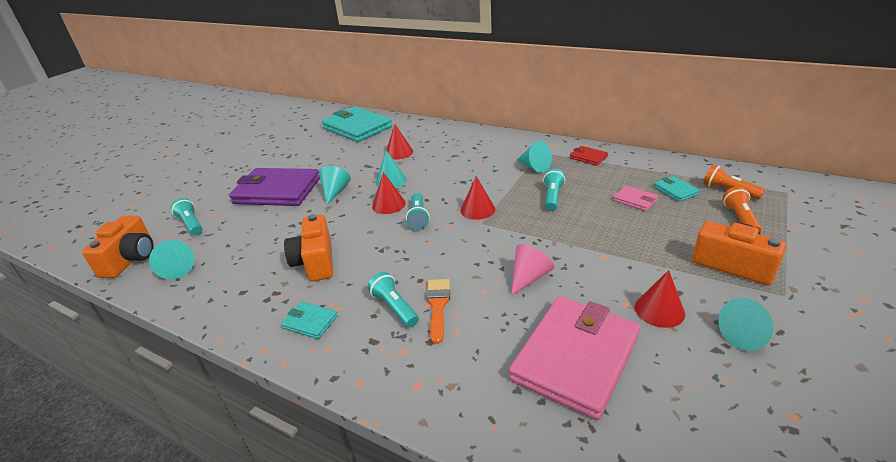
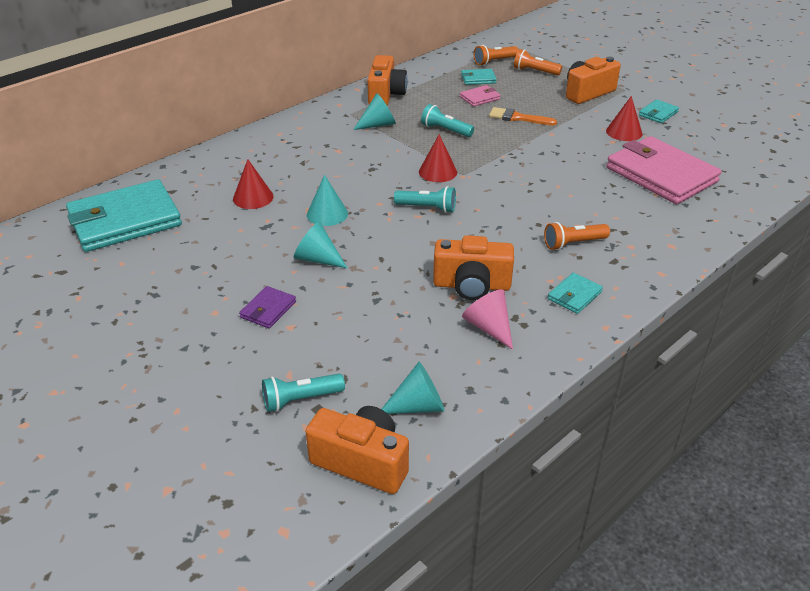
camera: 75 degrees left, 5 degrees up
purple wallet [229,168,320,206] -> purple wallet [239,286,296,329], size x0.43
turquoise flashlight [368,272,419,328] -> orange flashlight [544,222,610,250]
red cone [372,172,406,214] -> none
orange brush [426,279,450,344] -> orange brush moved to [489,107,557,125]
pink cone [511,244,554,296] -> pink cone moved to [462,289,513,350]
red wallet [570,146,608,166] -> orange camera [367,55,408,106]
turquoise cone [718,298,773,351] -> turquoise wallet [639,99,679,123]

